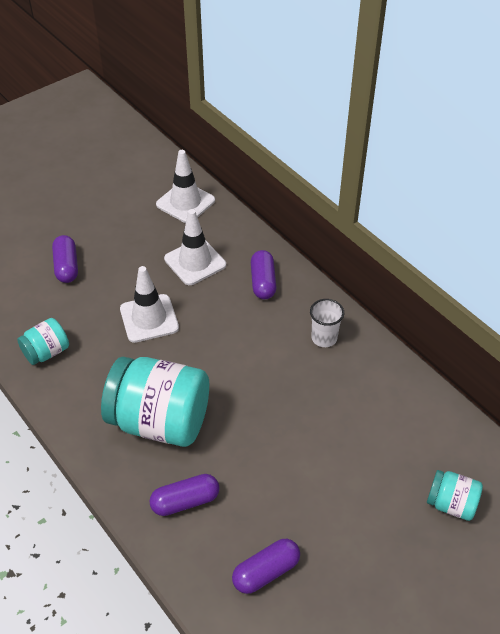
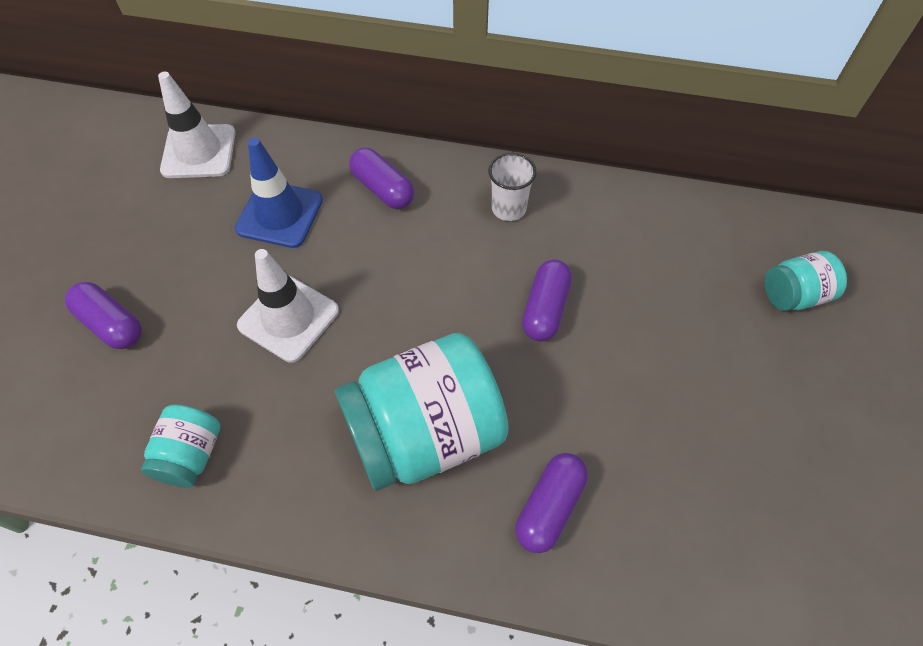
camera: 40 degrees left, 10 degrees up
white traffic cone [164,209,226,285] -> blue traffic cone [235,138,323,248]
purple capsule [232,539,300,594] -> purple capsule moved to [522,259,572,341]

